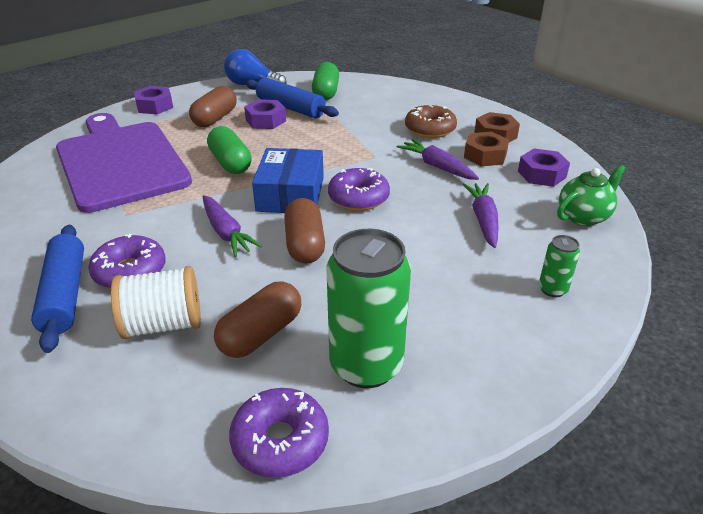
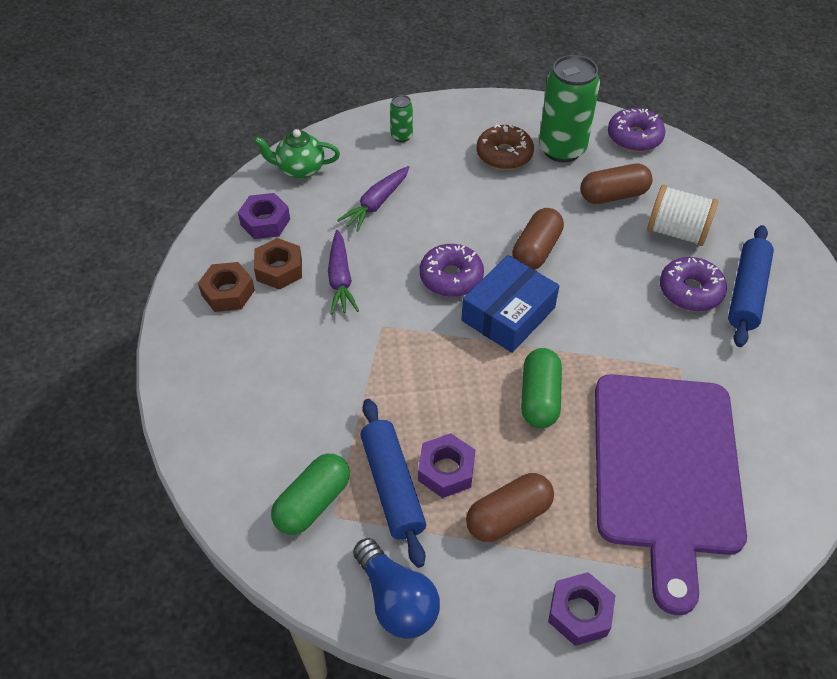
camera: 145 degrees left, 15 degrees up
purple carrot [203,195,262,257] -> none
brown donut [405,105,457,138] -> brown donut moved to [476,124,534,170]

